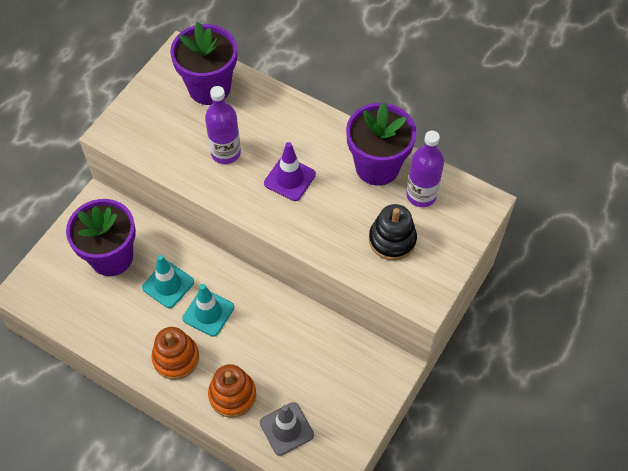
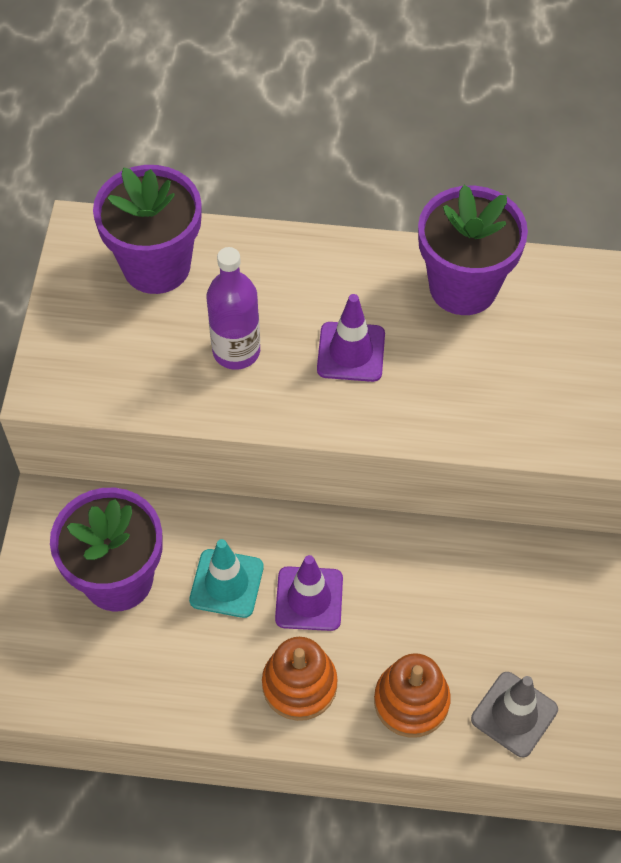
camera: 25 degrees left, 0 degrees up
turquoise traffic cone [182,284,234,337] -> purple traffic cone [275,555,343,631]
black stacking toy [369,204,417,261] -> none
purple bottle [406,131,444,207] -> none

